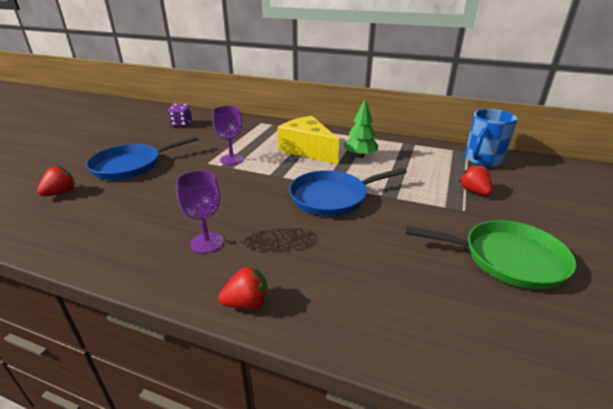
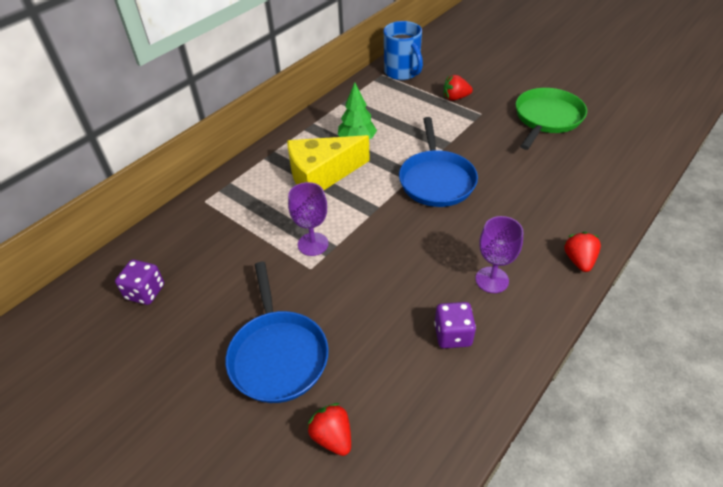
camera: 70 degrees left, 15 degrees up
none -> purple dice [434,302,476,348]

